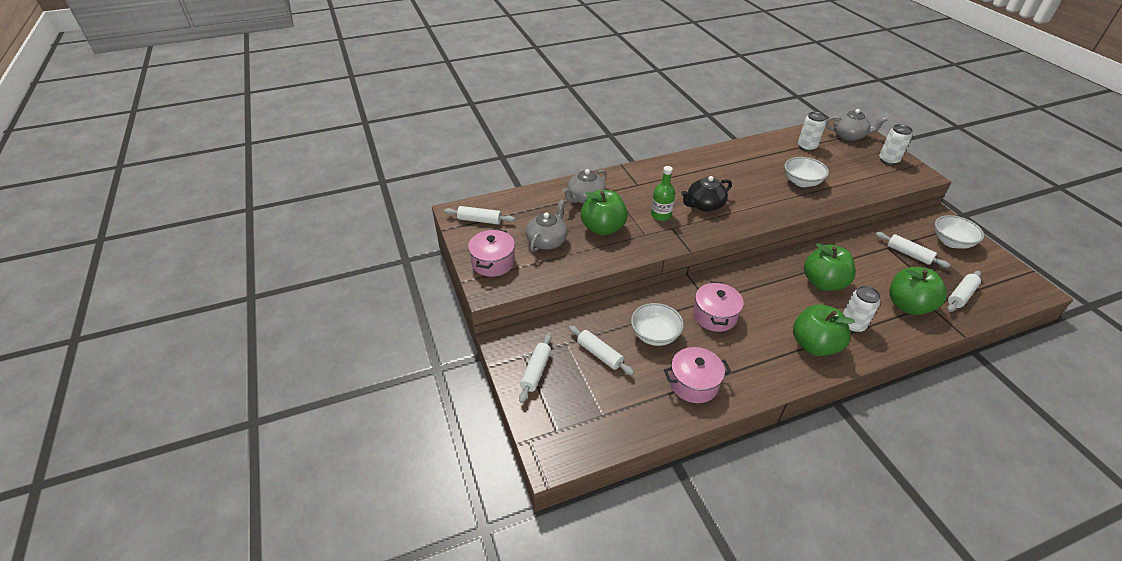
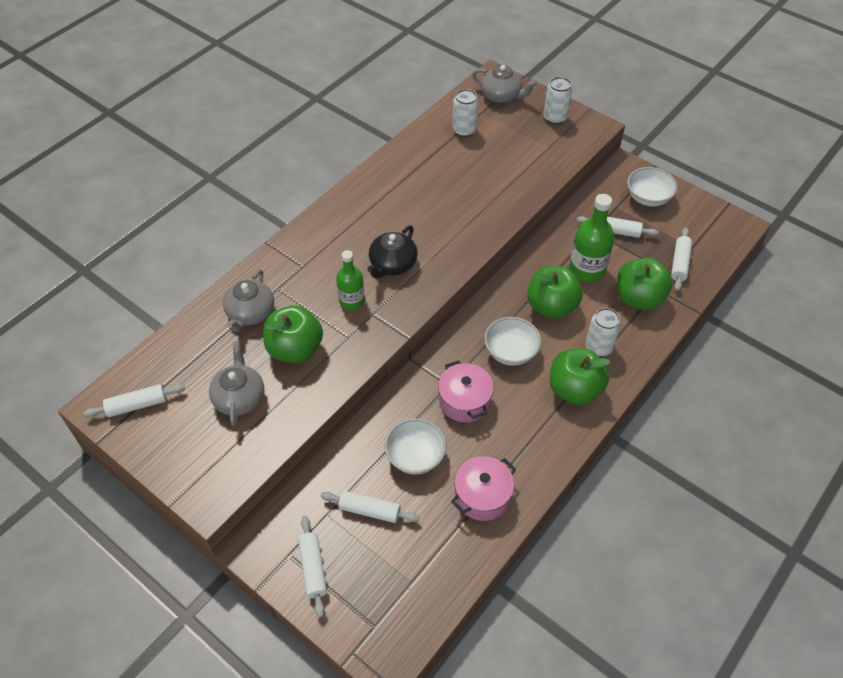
camera: 30 degrees left, 10 degrees up
pink pot [468,229,515,277] -> none
white bowl [784,157,829,187] -> white bowl moved to [484,317,541,366]
grey teapot [826,109,887,141] -> grey teapot turned 45 degrees clockwise [472,65,537,103]
none -> green bottle [569,194,615,282]

